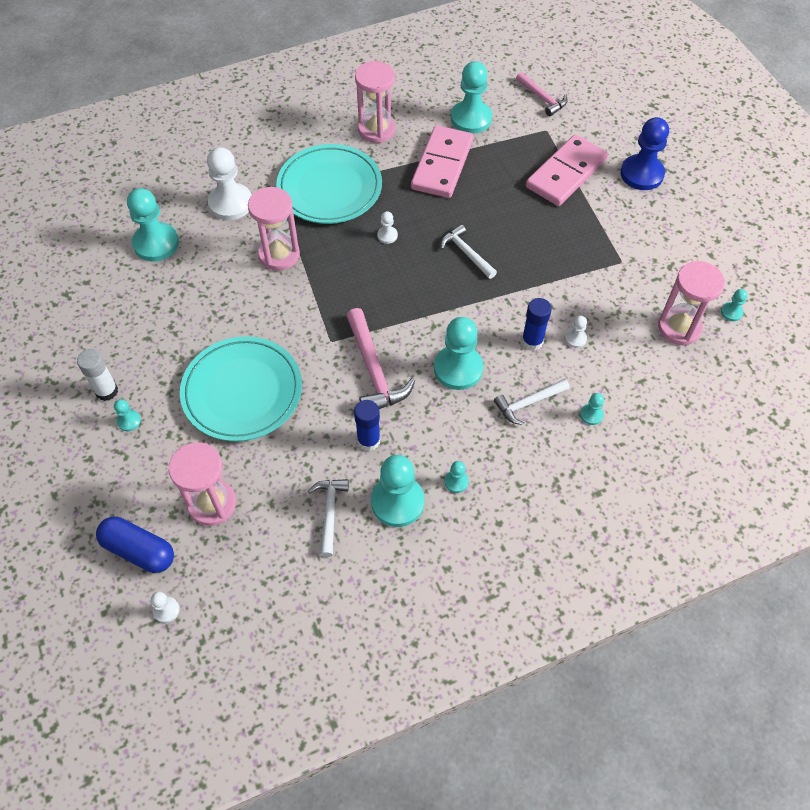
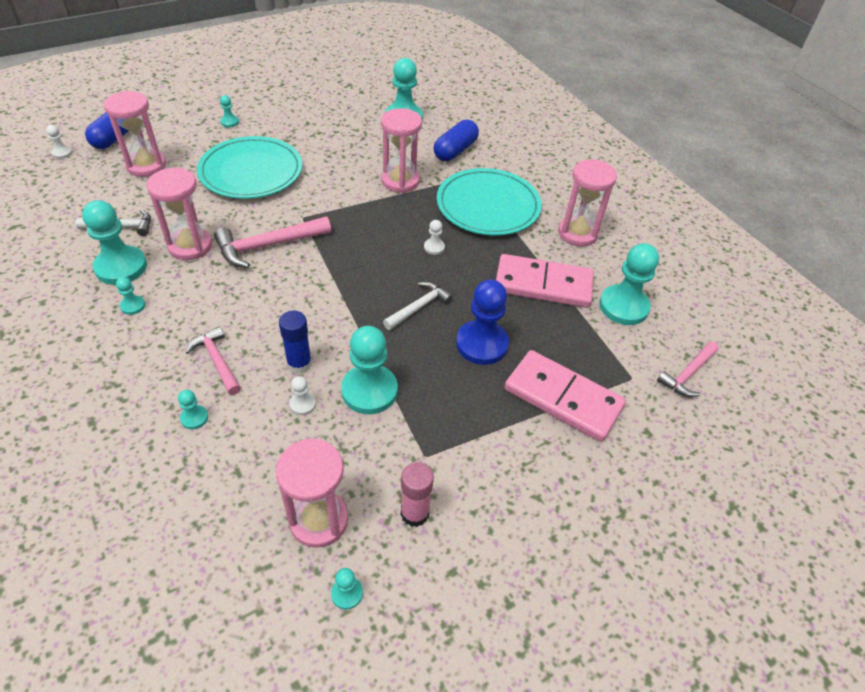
camera: 80 degrees right, 10 degrees down
white glue stick [77,349,118,401] -> none
white pawn [207,147,252,220] -> blue capsule [434,120,479,161]
blue glue stick [354,400,380,451] -> pink hourglass [146,168,212,260]
turquoise pawn [434,317,483,390] -> turquoise pawn moved to [341,326,398,414]
white hammer [494,379,570,425] -> pink hammer [186,326,241,395]
blue pawn [620,117,669,190] -> blue pawn moved to [456,279,509,365]
none -> pink glue stick [401,462,434,527]

